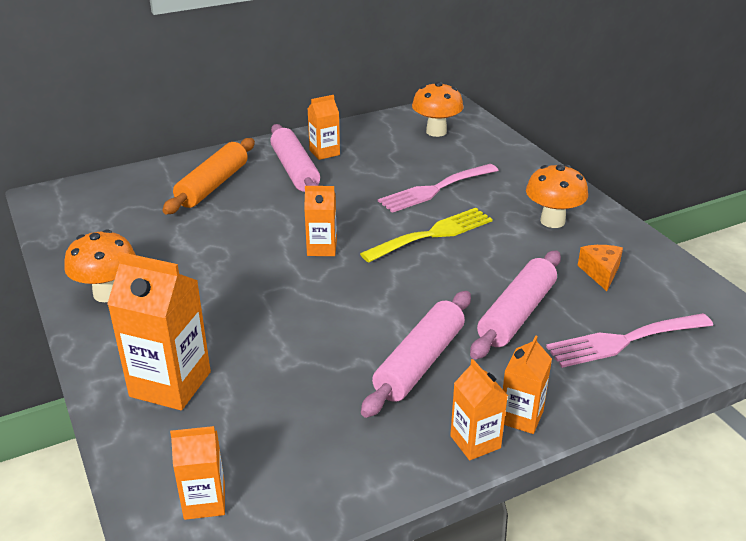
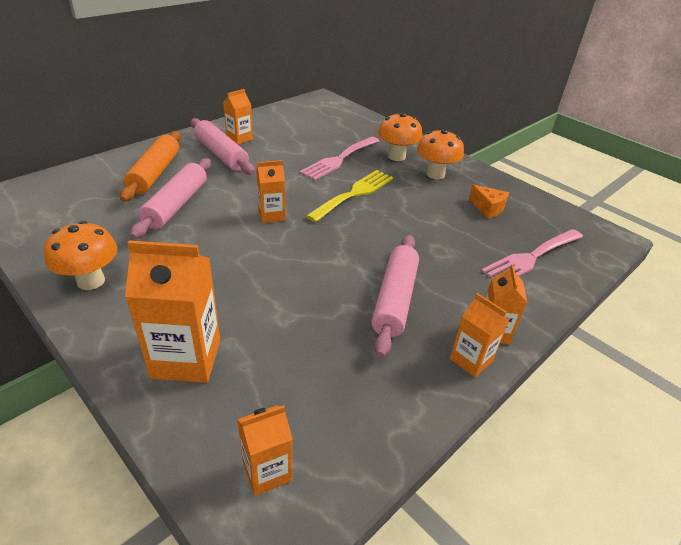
camera: 20 degrees left, 5 degrees up
orange mushroom [412,82,463,137] -> orange mushroom moved to [378,112,422,161]
pink rolling pin [470,251,561,360] -> pink rolling pin moved to [130,158,211,239]
orange cheese [578,245,623,291] -> orange cheese turned 150 degrees clockwise [469,185,509,219]

